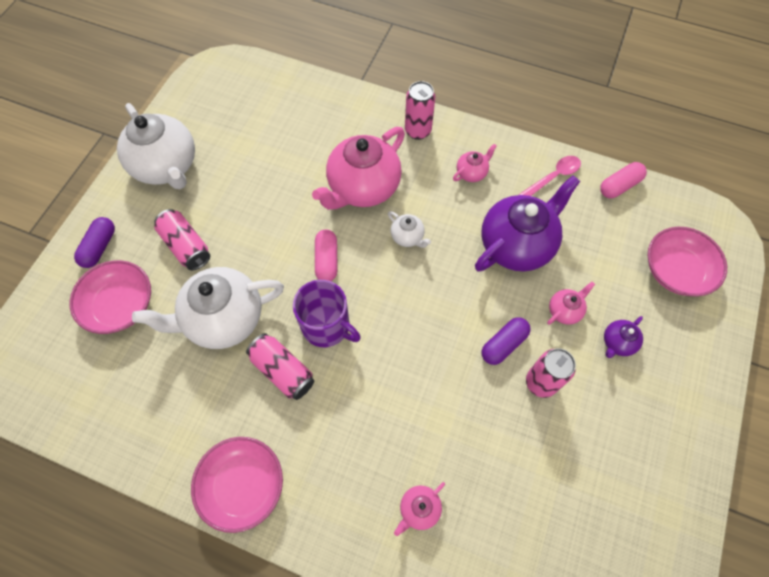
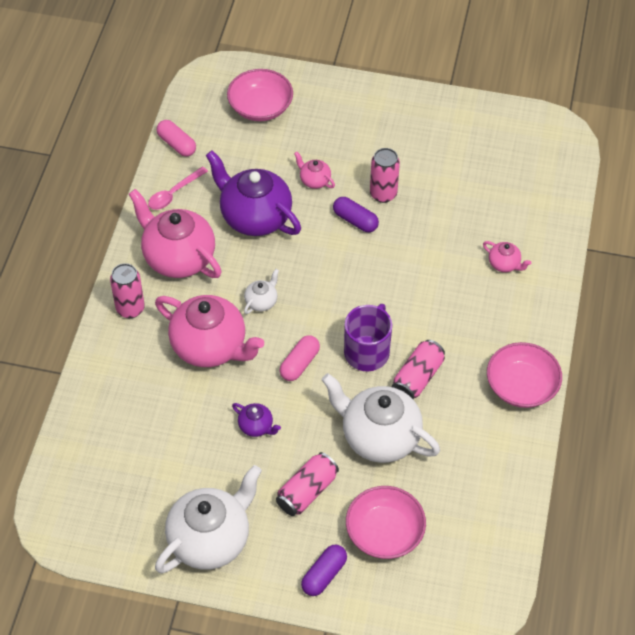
camera: 100 degrees left, 10 degrees down
purple capsule [74,217,115,268] -> purple capsule turned 60 degrees counterclockwise [301,545,347,596]
white teapot [132,267,284,349] -> white teapot turned 150 degrees clockwise [322,373,440,463]
pink capsule [315,230,338,281] -> pink capsule turned 45 degrees counterclockwise [280,335,320,381]
pink teapot [453,144,497,182] -> pink teapot [129,189,222,278], size x2.25
pink spoon [519,156,581,196] -> pink spoon turned 90 degrees counterclockwise [148,166,208,210]
purple teapot [604,316,643,358] -> purple teapot moved to [232,403,281,437]

